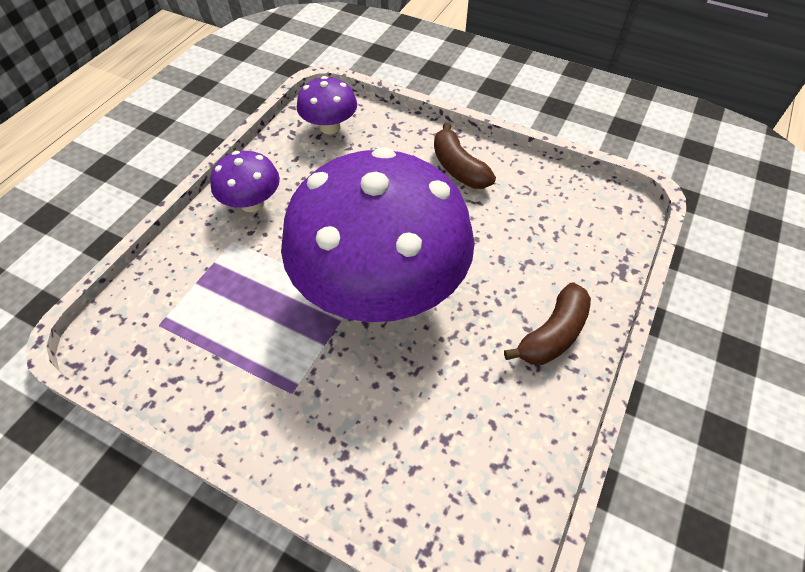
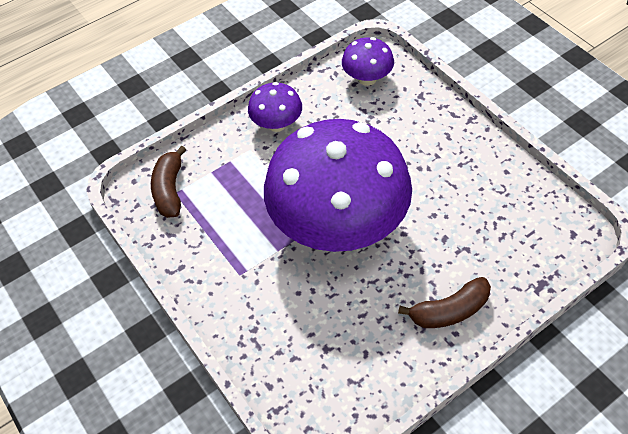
camera: 30 degrees right, 0 degrees up
brown banana [434,122,496,189] -> brown banana moved to [151,145,186,218]

